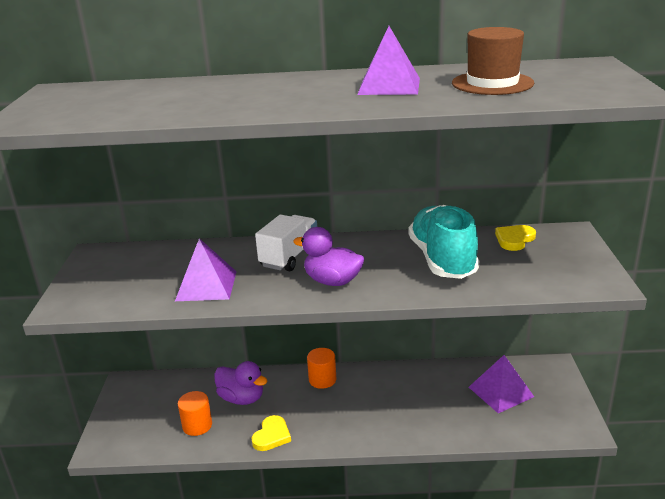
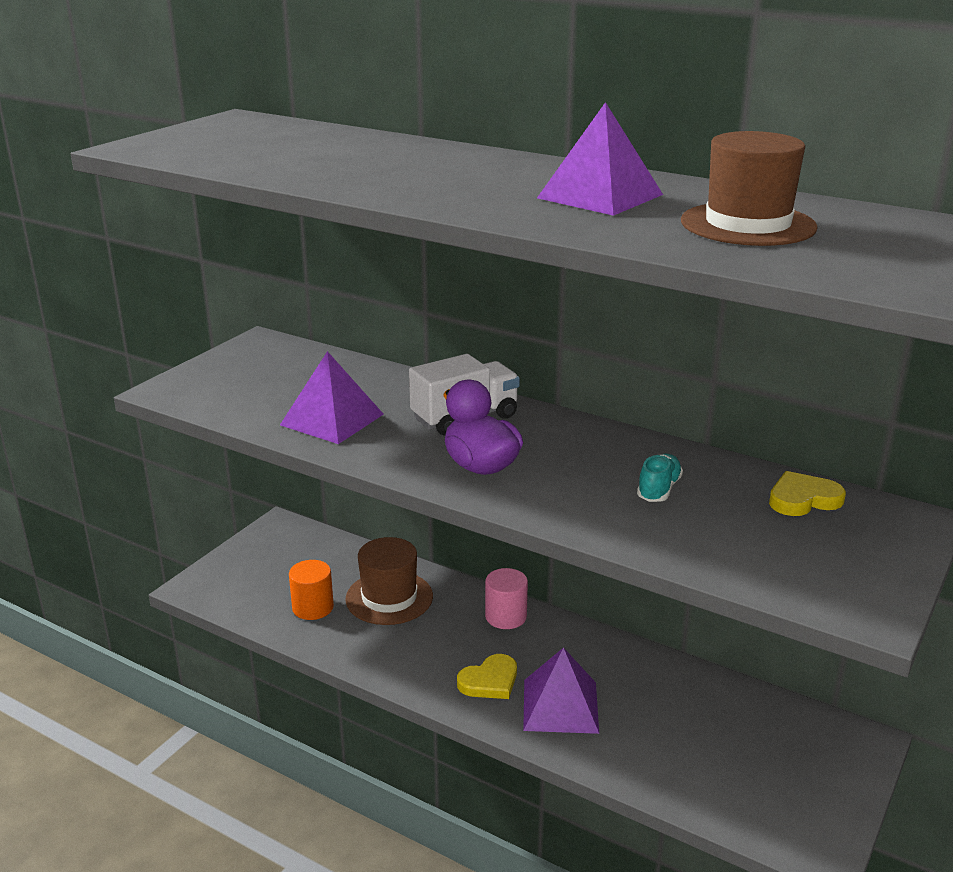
camera: 30 degrees right, 0 degrees up
purple duck [214,361,267,405] -> brown hat [345,537,433,625]
yellow heart [251,415,291,451] -> yellow heart moved to [457,654,517,699]
orange cylinder [307,348,336,389] -> pink cylinder [485,568,528,629]
turquoise shoe [408,205,479,279] -> turquoise shoe [637,454,683,502], size x0.41
purple pyramid [469,355,534,413] -> purple pyramid moved to [523,647,599,734]

